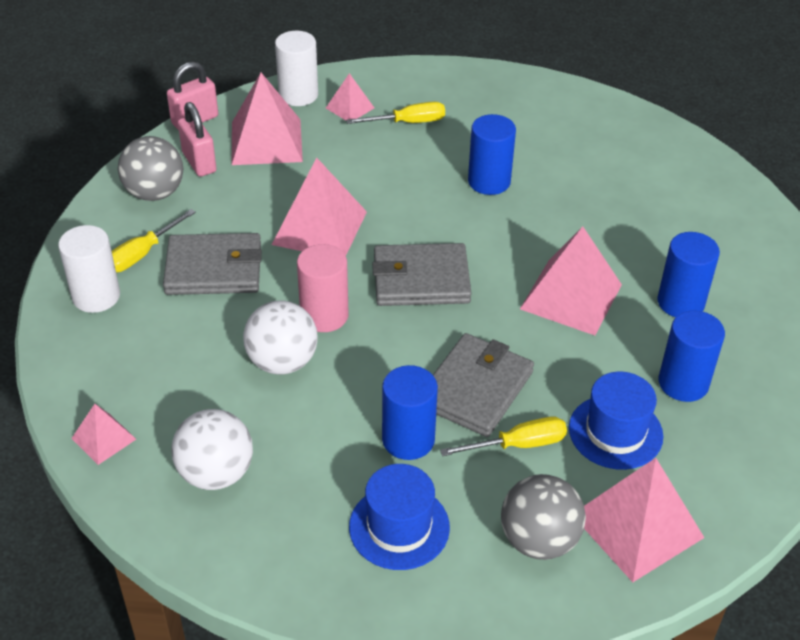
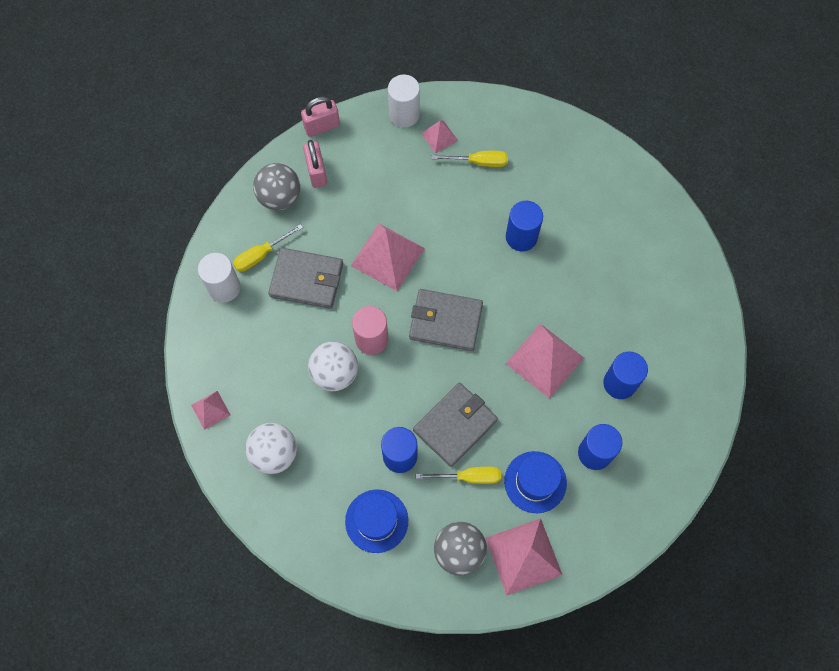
camera: 15 degrees right, 25 degrees up
pink pyramid [232,73,303,165] -> none

